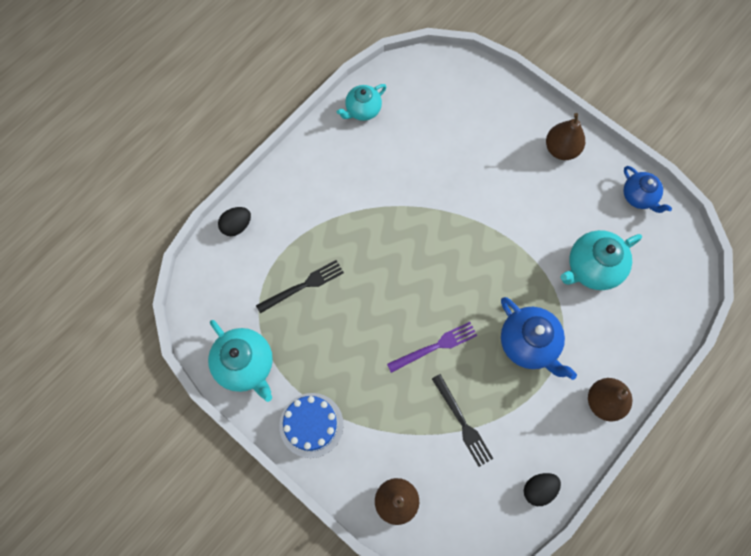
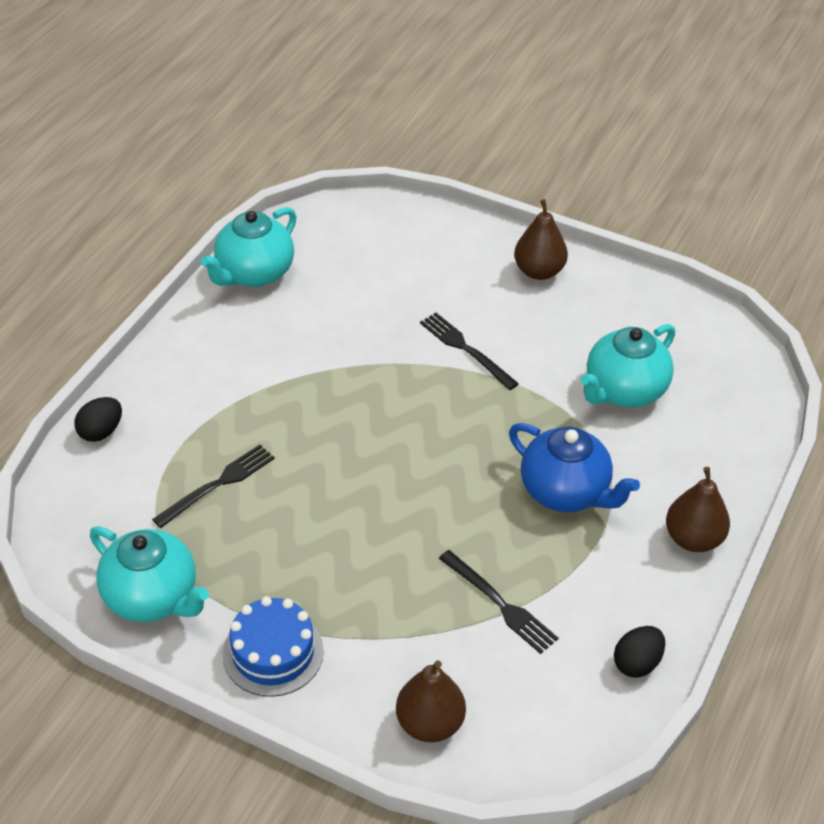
camera: 15 degrees left, 25 degrees down
turquoise teapot [337,84,386,121] -> turquoise teapot [200,207,297,287], size x1.54
purple fork [387,322,477,373] -> none
blue teapot [624,166,672,213] -> none
none -> black fork [420,313,519,390]

